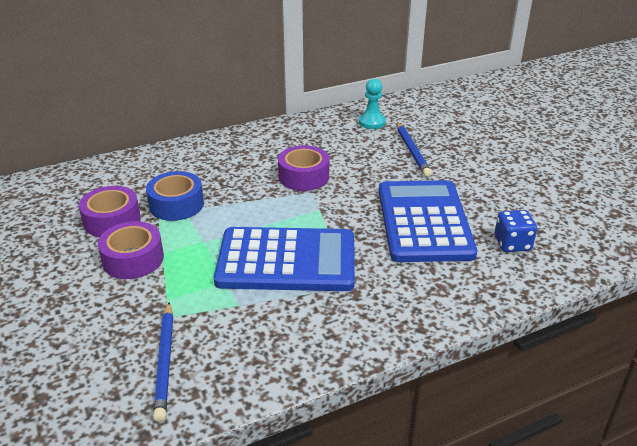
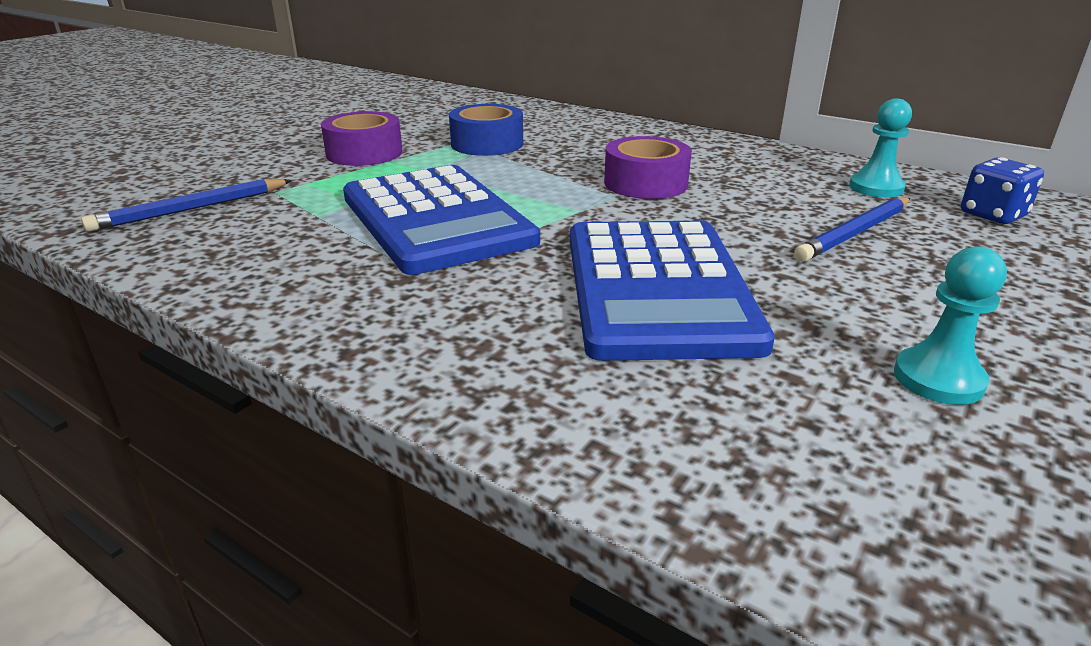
camera: 60 degrees right, 5 degrees down
purple tape [79,186,141,237] -> none
blue calculator [379,180,477,262] -> blue calculator turned 120 degrees clockwise [570,221,775,361]
blue dice [495,210,537,252] -> blue dice moved to [961,157,1044,224]
none -> turquoise pawn [894,246,1007,405]

